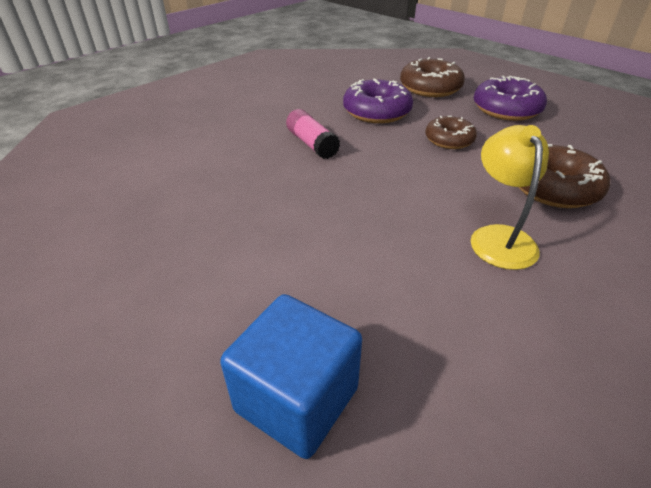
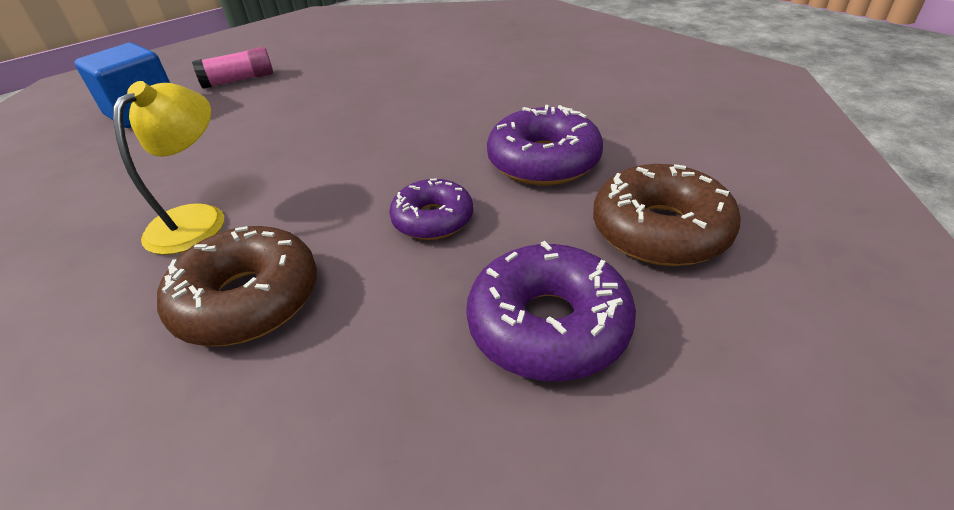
camera: 100 degrees right, 0 degrees up
pink glue stick [286,109,340,159] -> pink glue stick moved to [192,47,273,89]
brown donut [425,116,477,149] -> purple donut [389,178,473,240]
yellow lamp [471,125,549,270] -> yellow lamp turned 75 degrees counterclockwise [113,81,224,255]

